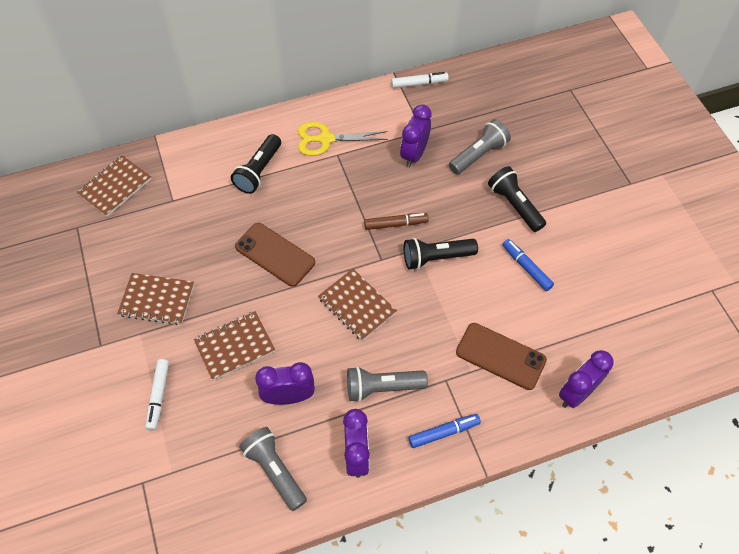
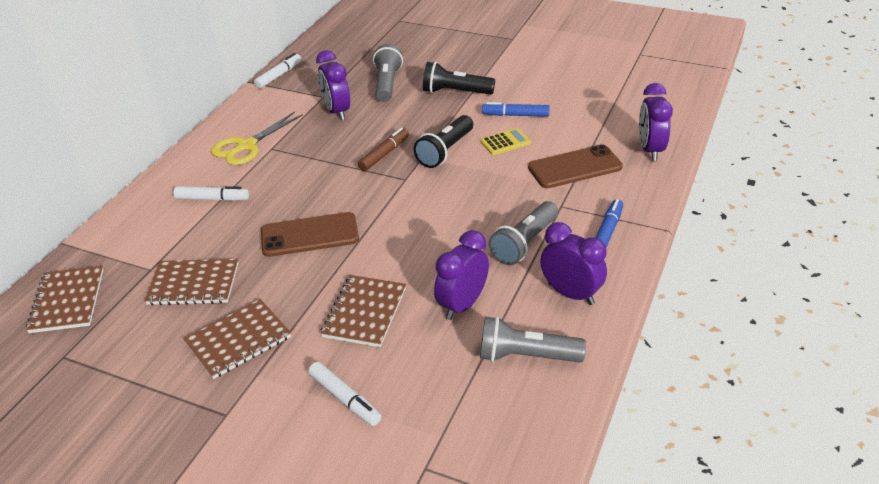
camera: 45 degrees left, 20 degrees down
black flashlight [231,134,281,194] -> white marker [174,186,249,201]
brown notebook [318,269,397,341] -> brown notebook moved to [145,259,238,305]
none -> yellow calculator [480,128,531,155]

